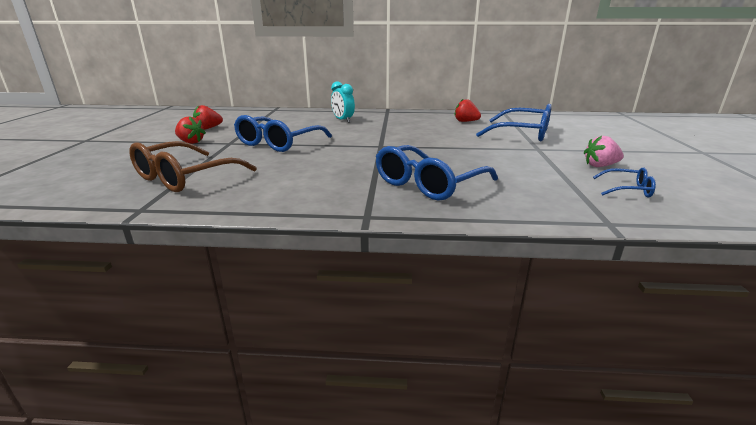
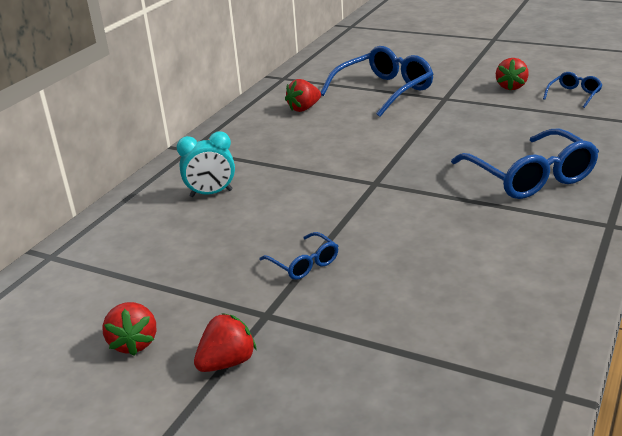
camera: 65 degrees left, 5 degrees up
brown glasses [129,141,257,192] -> none
blue glasses [234,115,332,152] -> blue glasses [259,232,338,280], size x0.49
pink strawberry [584,136,624,167] -> red strawberry [496,58,529,90]

